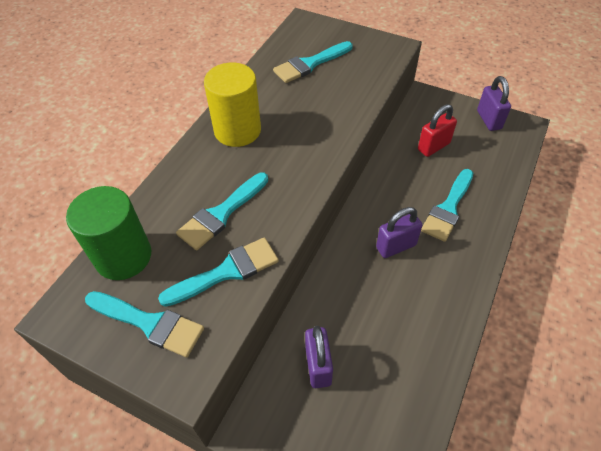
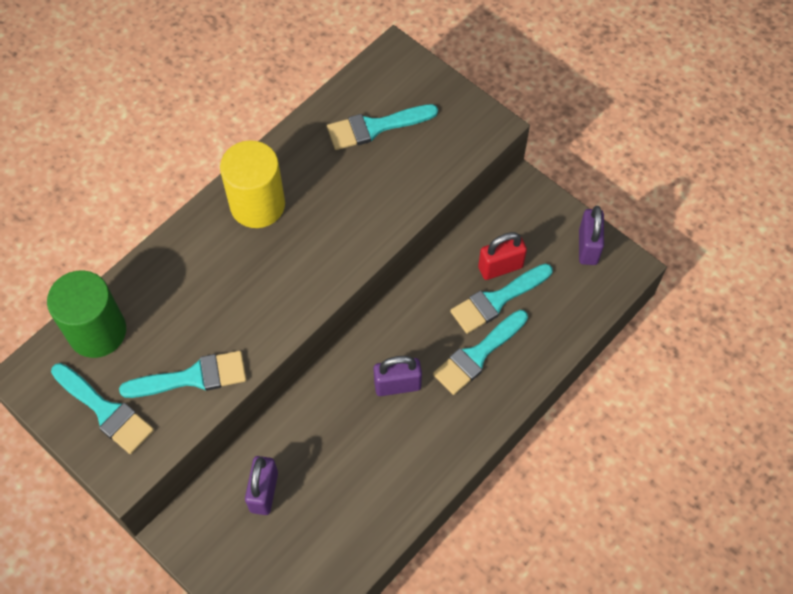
camera: 15 degrees right, 10 degrees up
turquoise brush [176,173,268,250] -> turquoise brush moved to [450,263,553,334]

